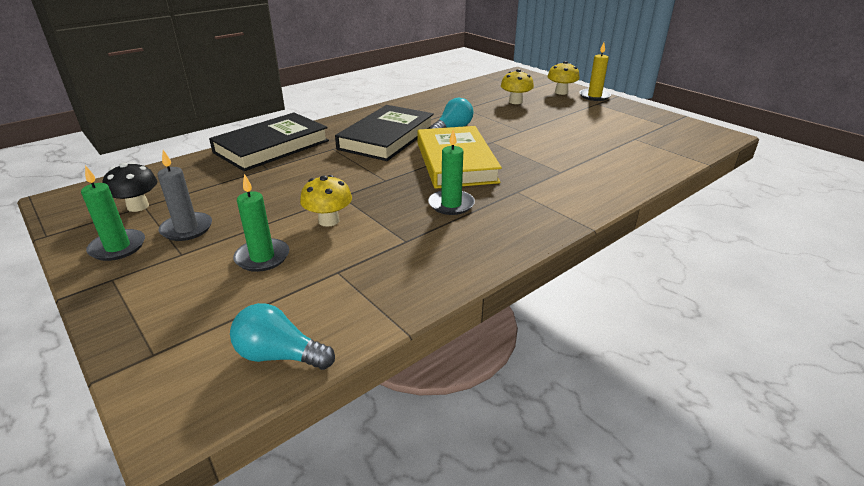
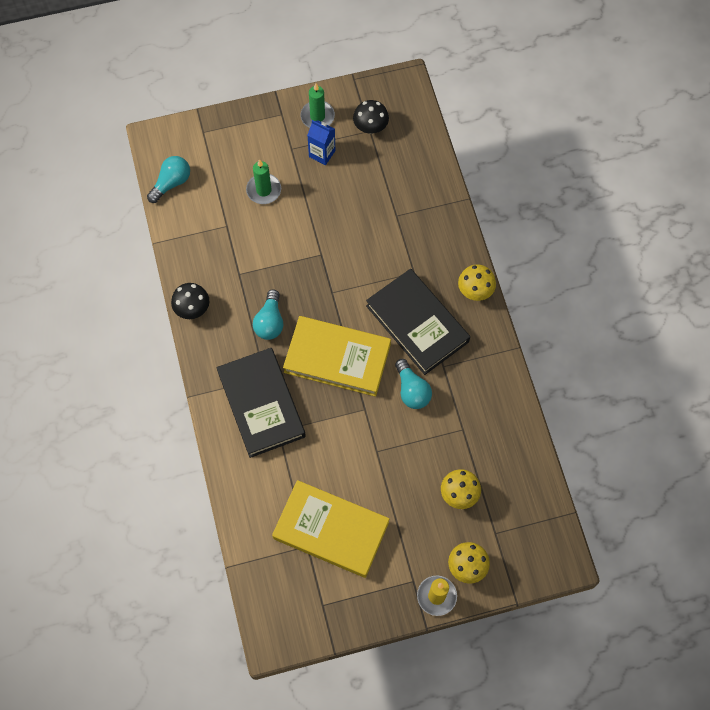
camera: 115 degrees right, 35 degrees up
grey candle [157,150,212,241] -> blue carton [307,120,336,165]
black book [209,113,329,171] -> black book moved to [217,348,306,458]
yellow mushroom [300,175,352,227] -> yellow mushroom moved to [458,264,496,301]
green candle [428,130,475,215] -> turquoise light bulb [253,289,283,340]
none -> black mushroom [171,283,209,319]
none -> yellow book [272,480,389,578]

